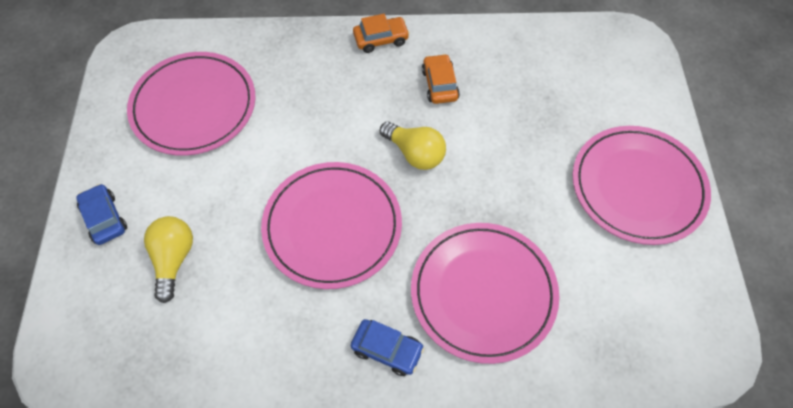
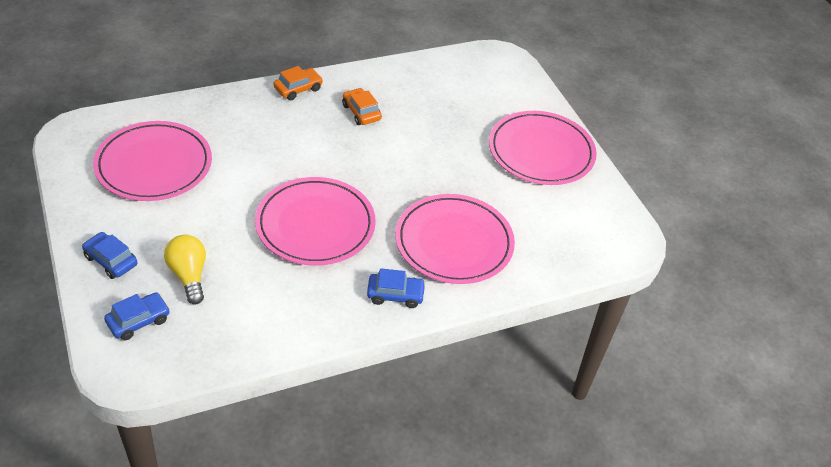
camera: 25 degrees left, 15 degrees down
yellow light bulb [380,122,446,170] -> none
none -> blue car [104,292,170,340]

